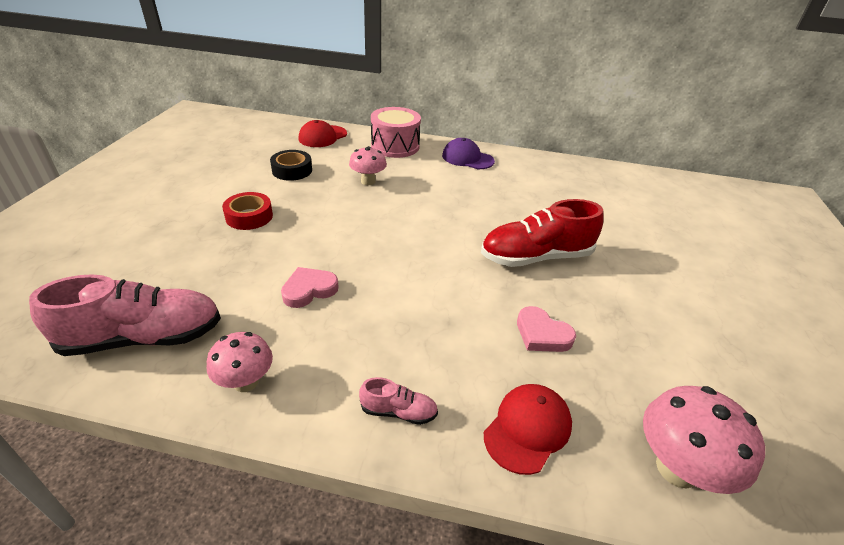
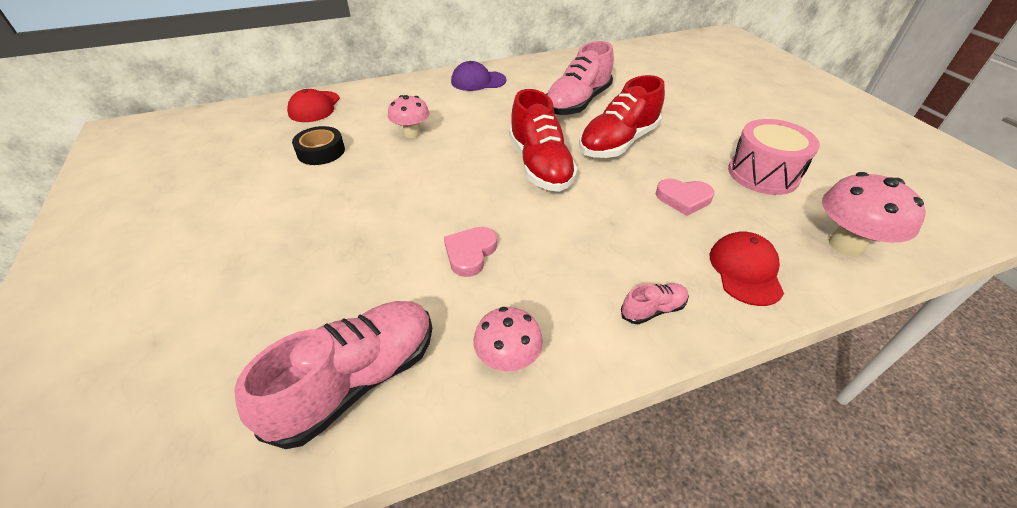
camera: 30 degrees left, 5 degrees up
red tape [222,192,273,230] -> none
pink drum [371,107,421,158] -> pink drum moved to [728,119,820,195]
none -> red shoe [509,89,578,192]
none -> pink shoe [546,41,614,115]

